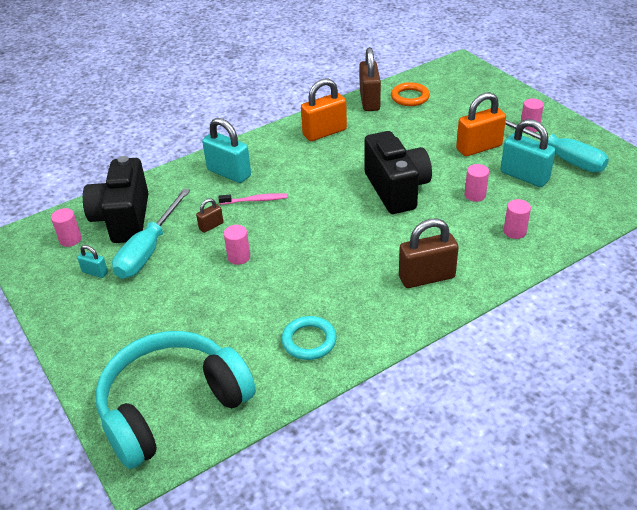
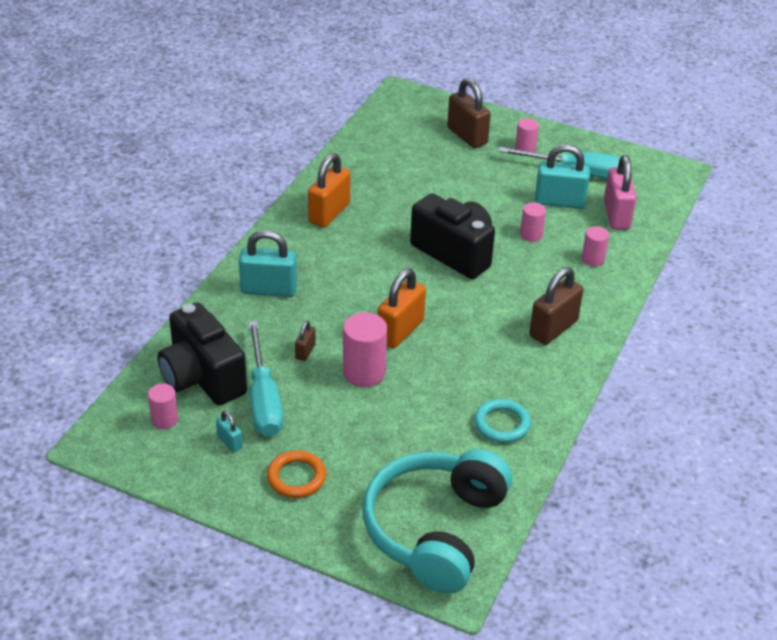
camera: 35 degrees left, 0 degrees up
turquoise padlock [77,245,108,278] -> turquoise padlock turned 60 degrees clockwise [216,411,243,453]
pink toothbrush [219,193,287,205] -> none
pink cylinder [224,225,250,265] -> pink cylinder [343,312,387,387], size x1.68
brown padlock [359,47,381,111] -> brown padlock moved to [447,78,491,148]
orange ring [391,82,430,106] -> orange ring moved to [267,450,326,498]
orange padlock [456,92,506,156] -> orange padlock moved to [377,269,426,348]
none -> pink padlock [604,155,636,230]

